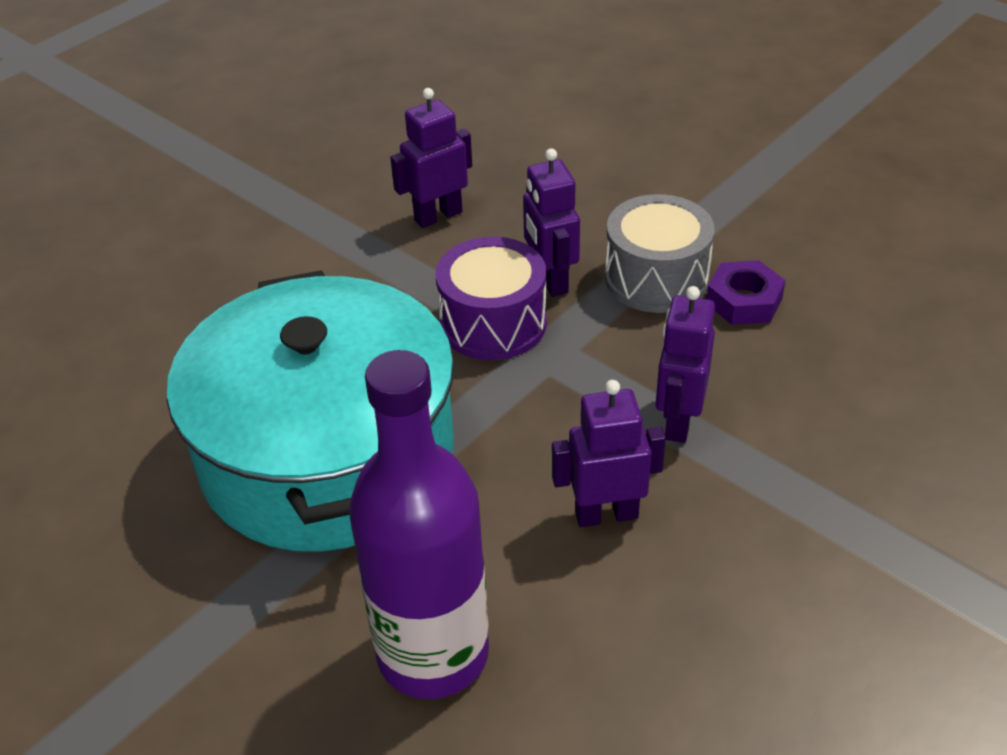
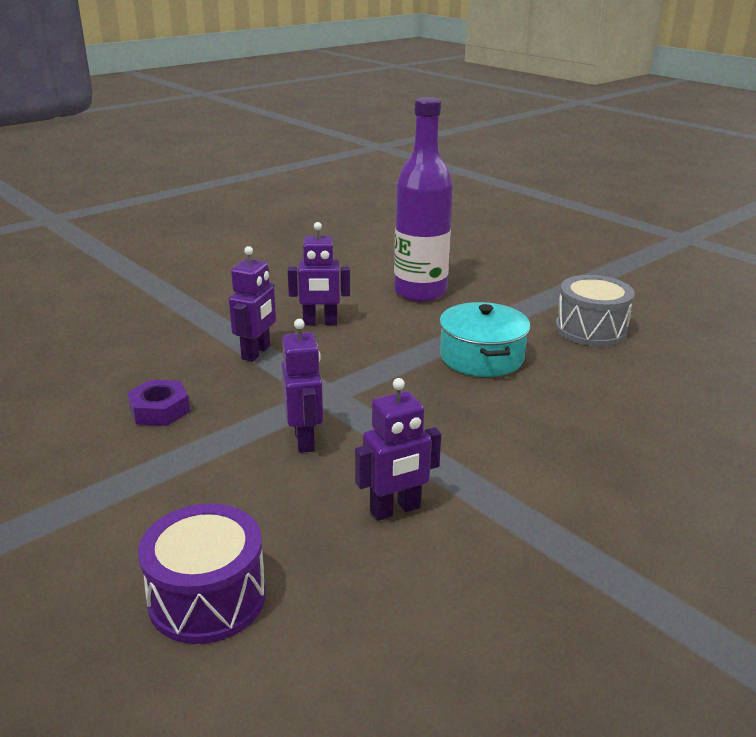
camera: 175 degrees left, 15 degrees down
turquoise pot [167,270,454,552] -> turquoise pot [439,302,530,377], size x0.52
purple drum [436,237,547,360] -> purple drum moved to [138,504,266,644]
grey drum [605,194,715,313] -> grey drum moved to [555,275,635,346]

